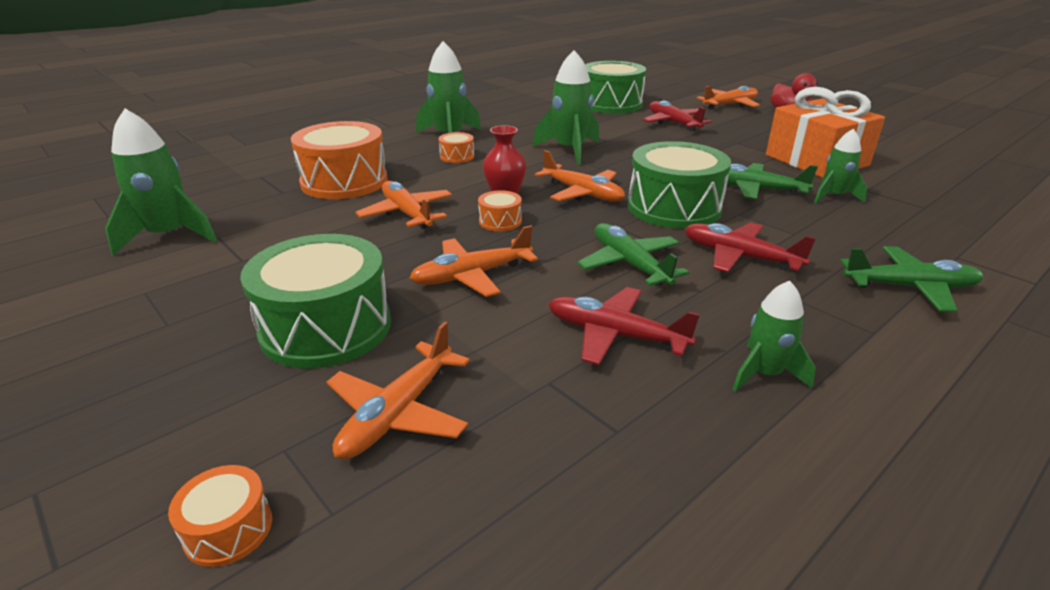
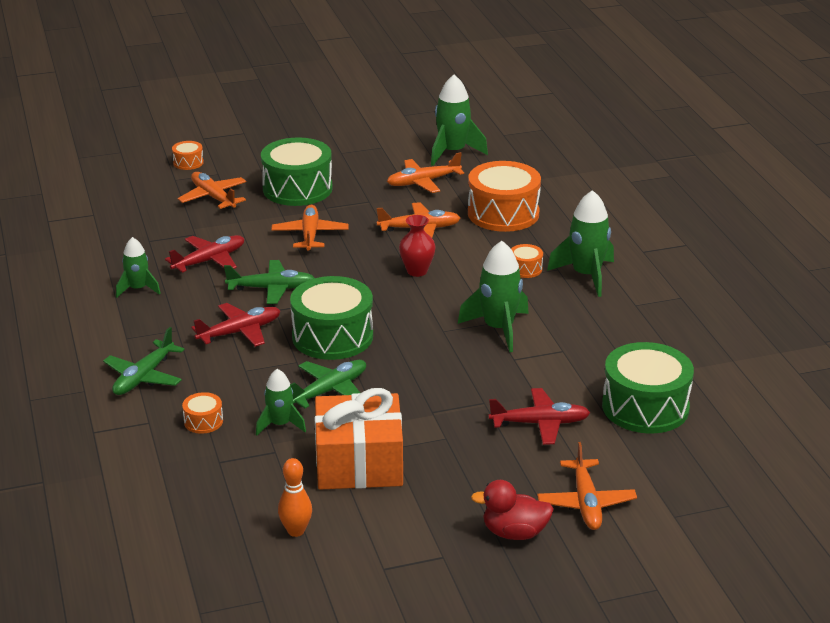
camera: 115 degrees right, 0 degrees up
orange drum [478,190,522,231] -> orange drum moved to [182,392,223,434]
orange plane [535,150,625,202] -> orange plane moved to [387,152,464,193]
none -> orange bowling pin [278,458,312,537]

